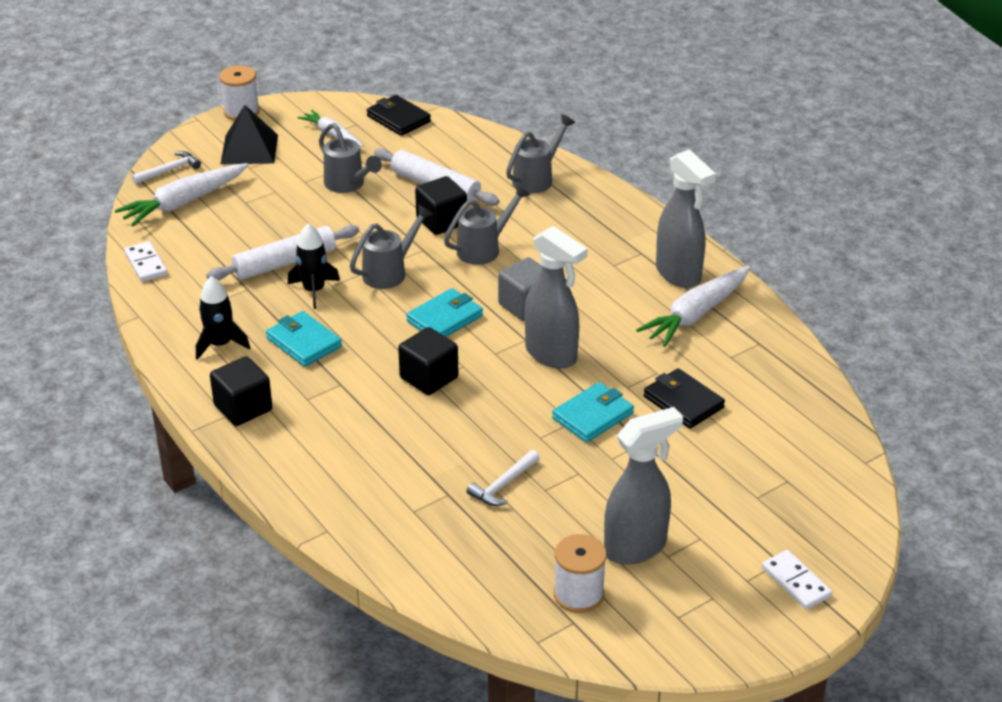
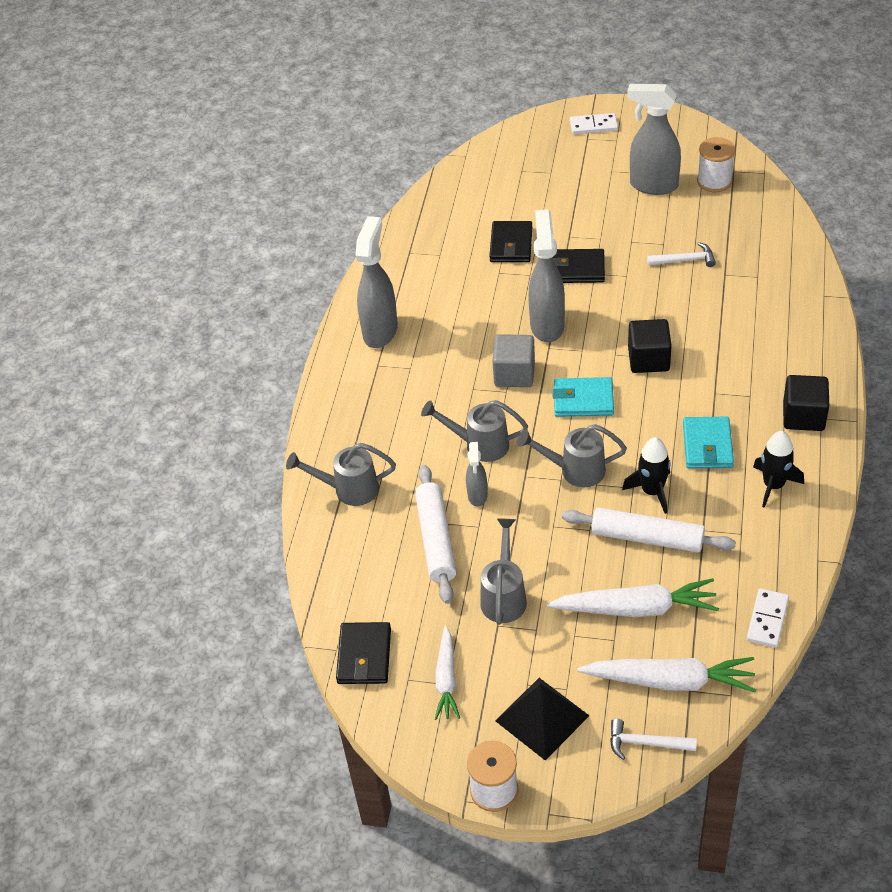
camera: 130 degrees left, 10 degrees up
black cube [415,176,467,235] -> grey spray bottle [466,442,488,506]
turquoise wallet [552,382,634,442] -> black wallet [553,249,605,283]
white carrot [636,266,750,347] -> white carrot moved to [547,578,719,617]
white domino [762,550,832,610] -> white domino turned 75 degrees clockwise [570,113,618,134]

